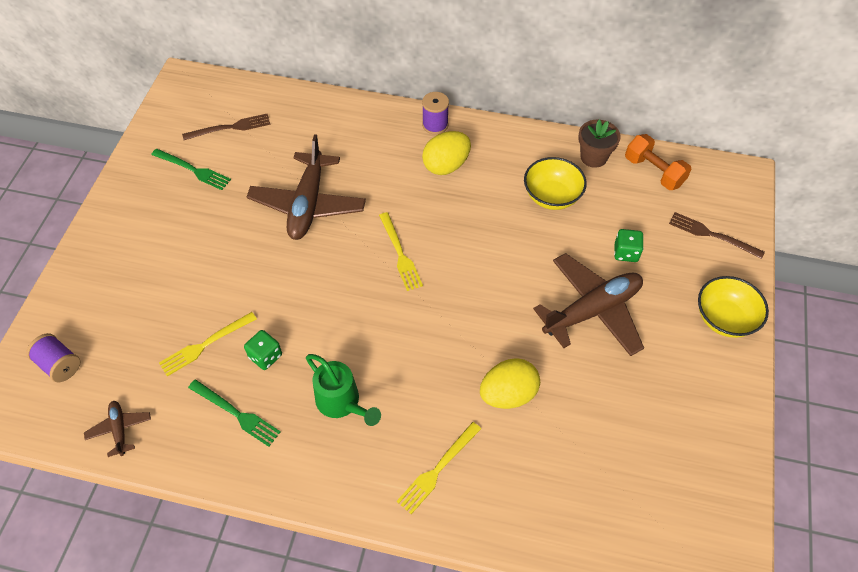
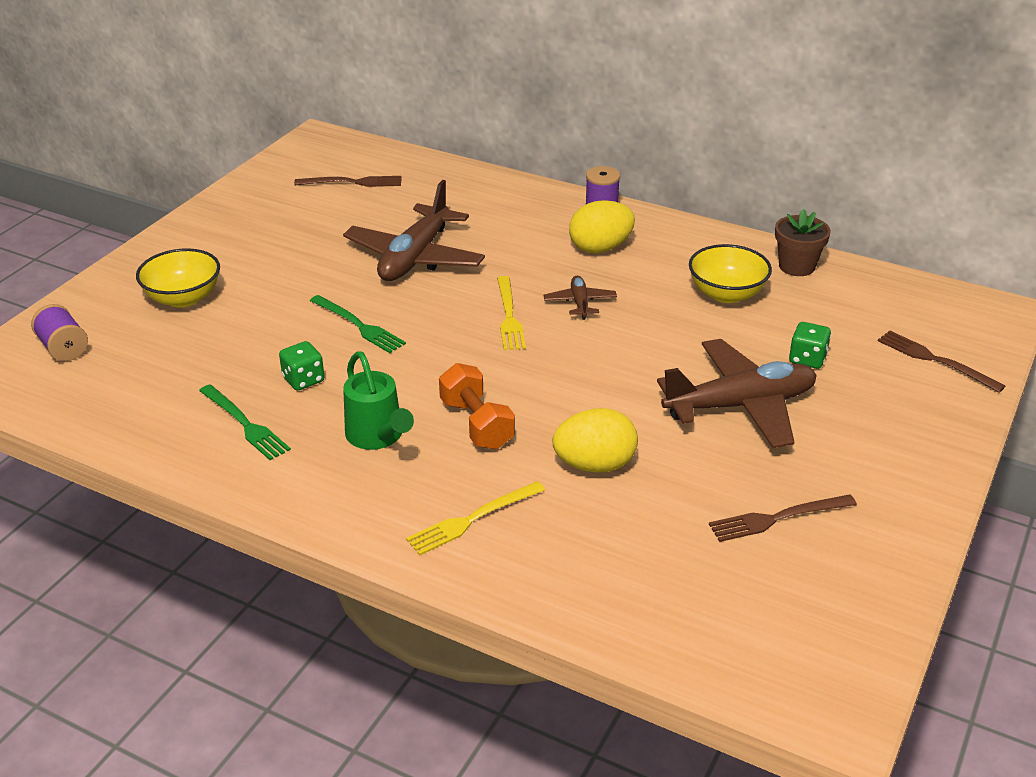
camera: 15 degrees right, 20 degrees down
brown plane [84,401,151,457] -> brown plane moved to [544,276,617,320]
green fork [151,149,231,190] -> green fork moved to [310,295,406,353]
yellow fork [159,312,257,376] -> none
orange dumbbell [625,134,691,190] -> orange dumbbell moved to [439,363,515,449]
yellow bowl [698,276,769,338] -> yellow bowl moved to [136,248,220,308]
none -> brown fork [709,494,857,542]

